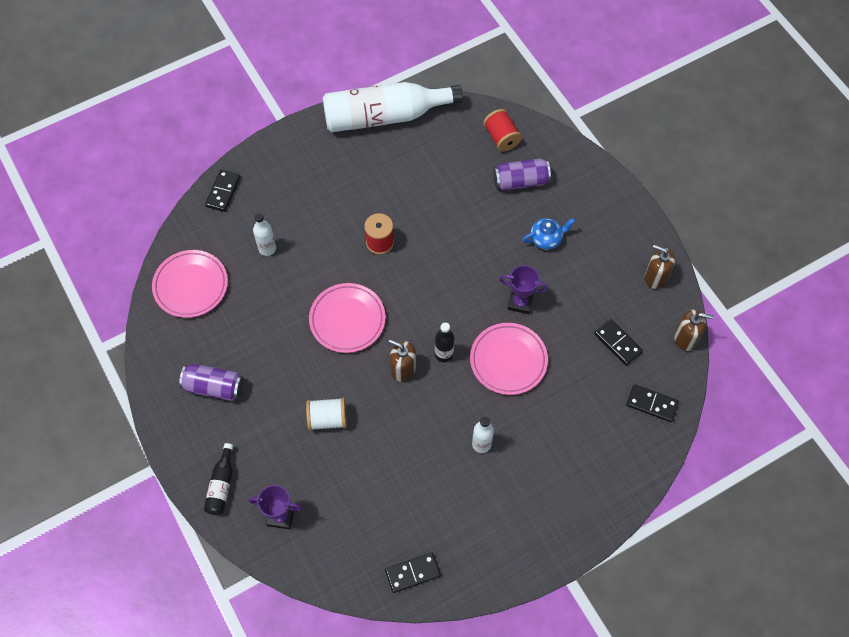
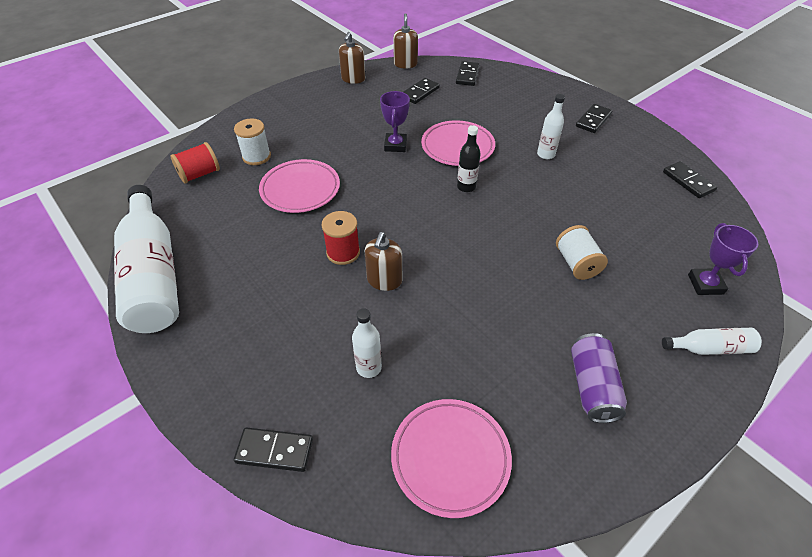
camera: 100 degrees left, 15 degrees down
black bottle [204,443,233,515] -> white bottle [662,328,762,355]
pink plate [309,283,386,353] -> pink plate moved to [259,159,340,213]
brown soap dispenser [388,340,416,382] -> brown soap dispenser moved to [365,232,402,291]
purple can [493,159,551,191] -> white spool [234,119,271,165]
blue teapot [522,218,575,250] -> none
none -> black domino [576,104,612,133]

